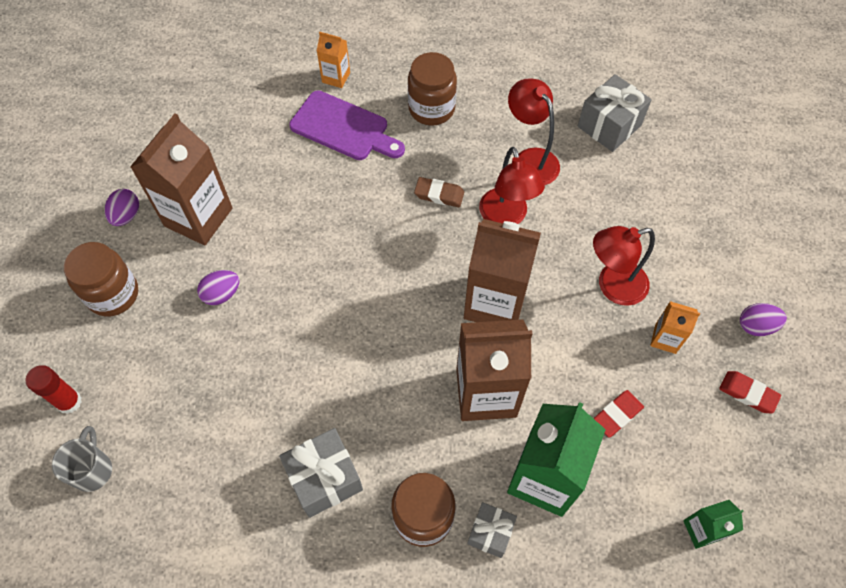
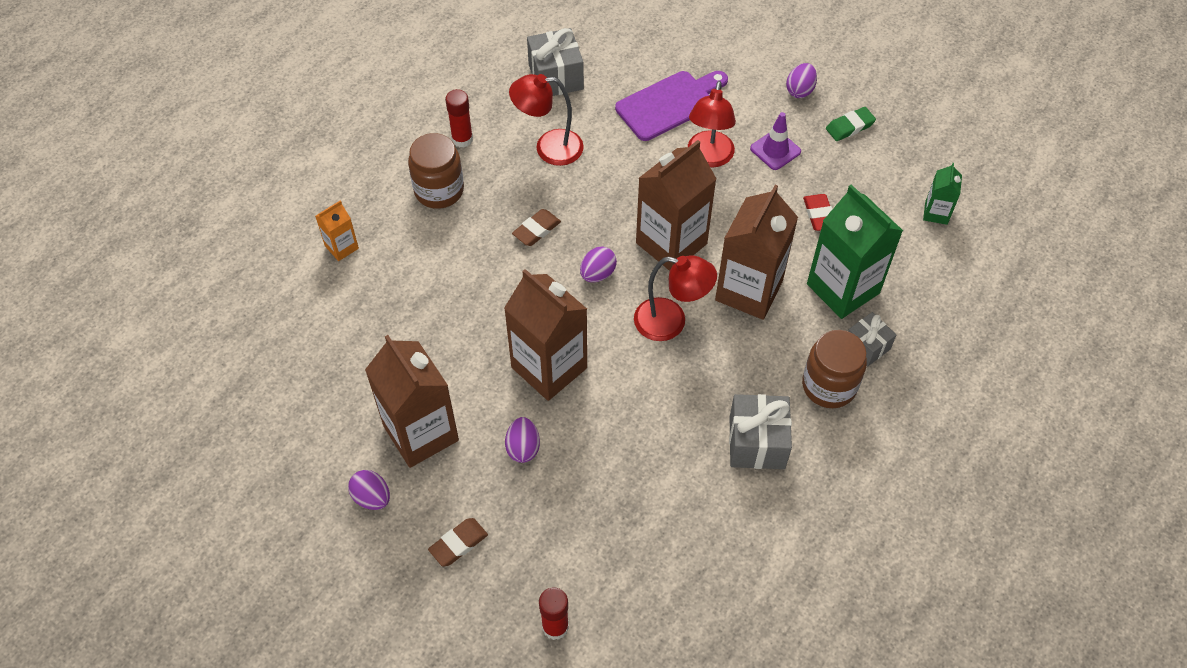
camera: 60 degrees left, 5 degrees down
grey mug [52,426,112,492] -> none
brown jar [64,242,138,316] -> brown eraser [428,518,488,567]
purple cutting board [289,90,405,160] -> purple cutting board moved to [615,71,728,141]
red lamp [479,147,545,224] -> red lamp moved to [634,255,717,341]
orange carton [650,301,700,354] -> purple traffic cone [750,112,801,170]
red eraser [719,371,781,413] -> green eraser [826,107,876,141]
none -> red glue stick [445,89,473,148]
none -> brown carton [504,269,587,401]
none -> purple egg [580,246,617,282]

